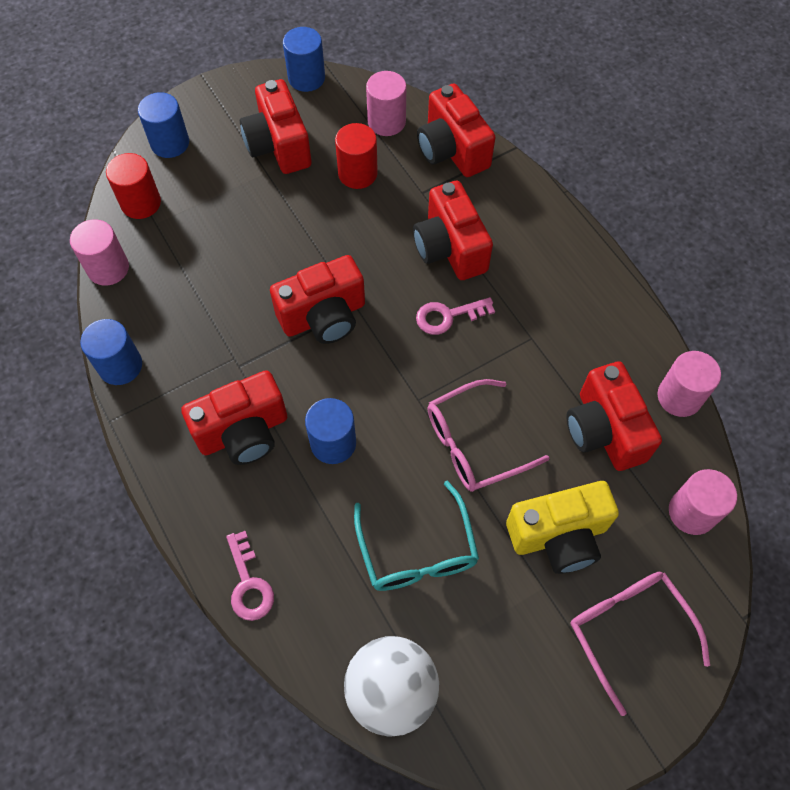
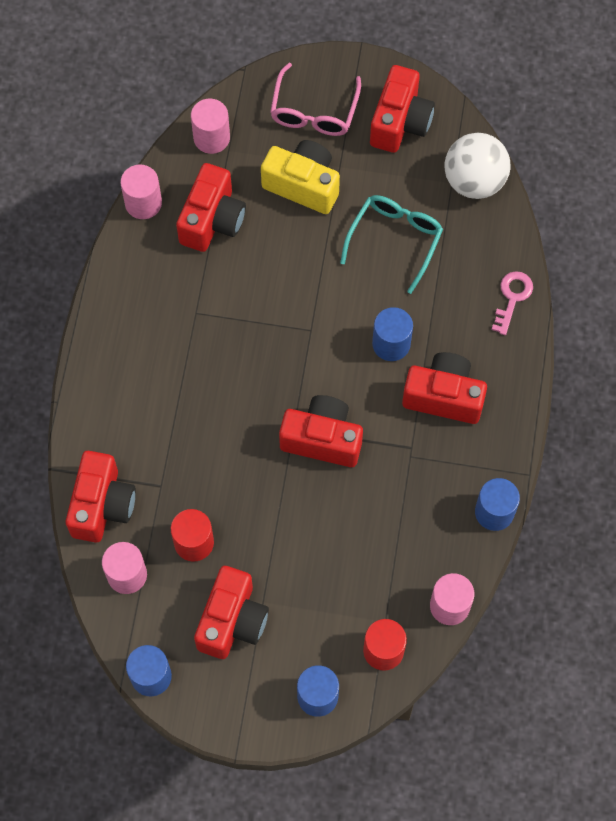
camera: 140 degrees left, 5 degrees up
red camera [413,181,493,280] -> red camera moved to [370,65,435,153]
pink key [416,297,495,335] -> none
pink glasses [427,379,549,492] -> none

